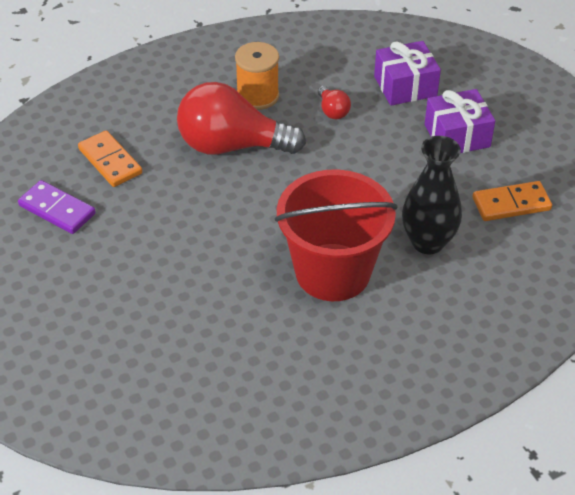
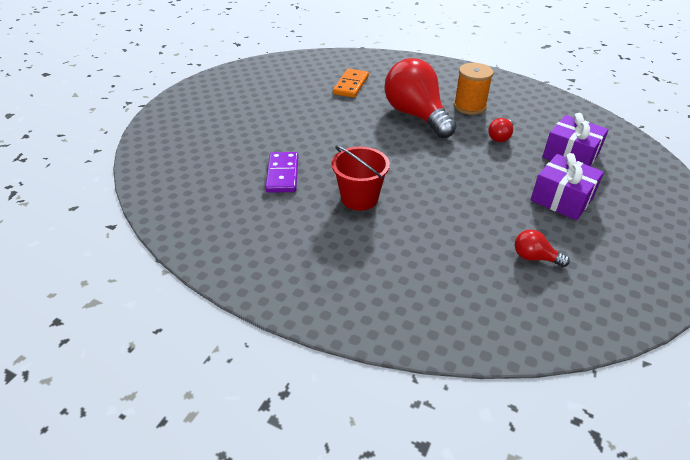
camera: 55 degrees right, 5 degrees down
purple domino [18,180,96,234] -> purple domino moved to [265,152,298,193]
red bucket [275,169,398,301] -> red bucket [331,145,390,211], size x0.60
black vase [402,136,462,254] -> none
orange domino [472,181,552,221] -> red light bulb [515,230,570,267]

